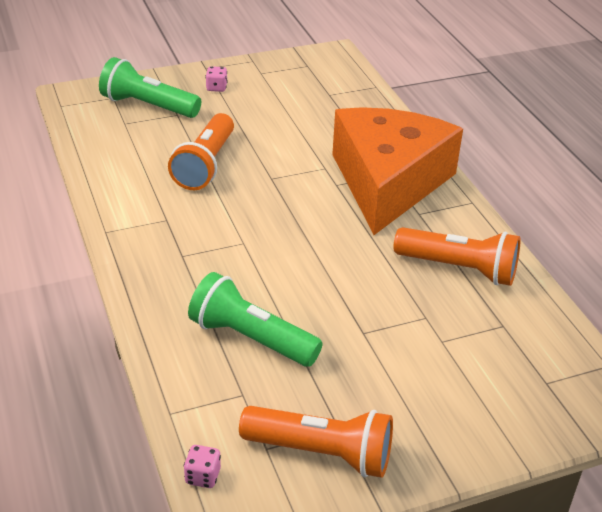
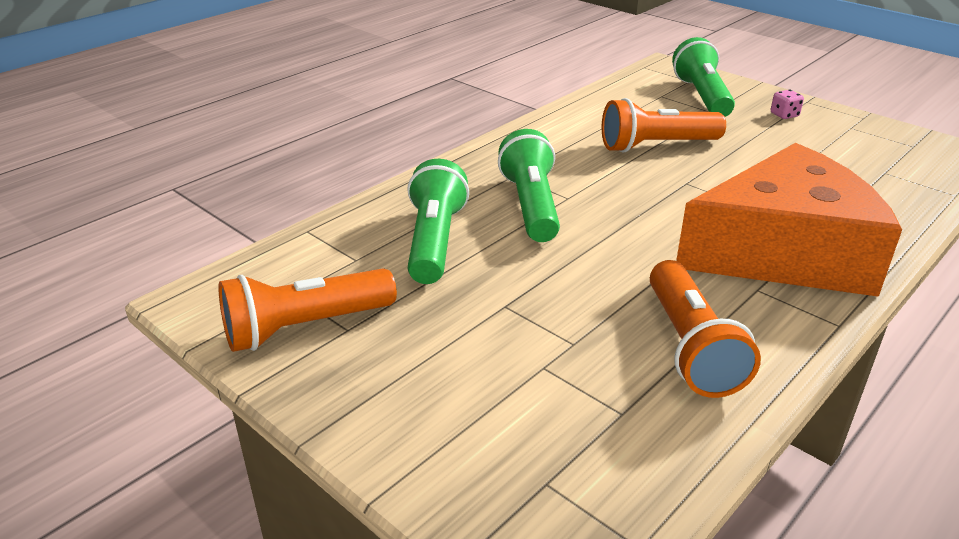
camera: 65 degrees right, 5 degrees down
pink dice [184,445,221,488] -> none
orange flashlight [239,406,393,478] -> orange flashlight turned 75 degrees clockwise [218,268,397,352]
none -> green flashlight [498,129,560,242]

